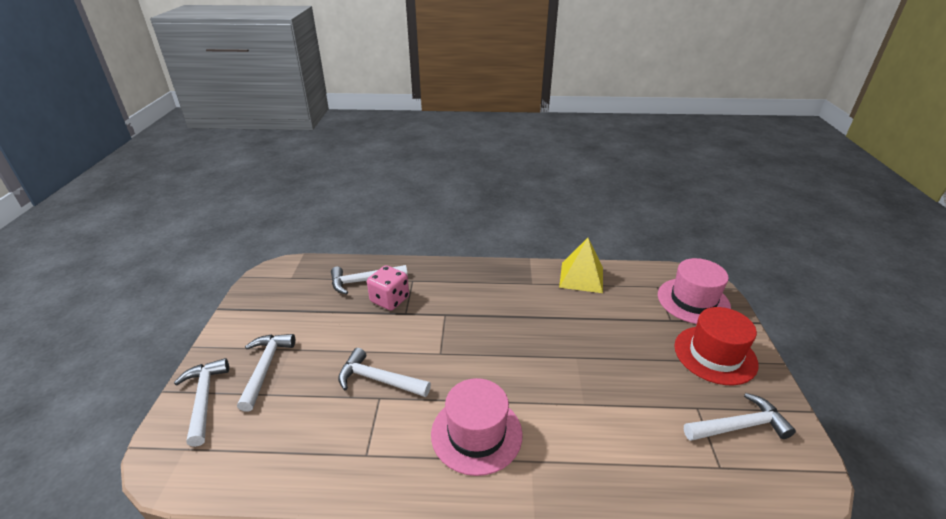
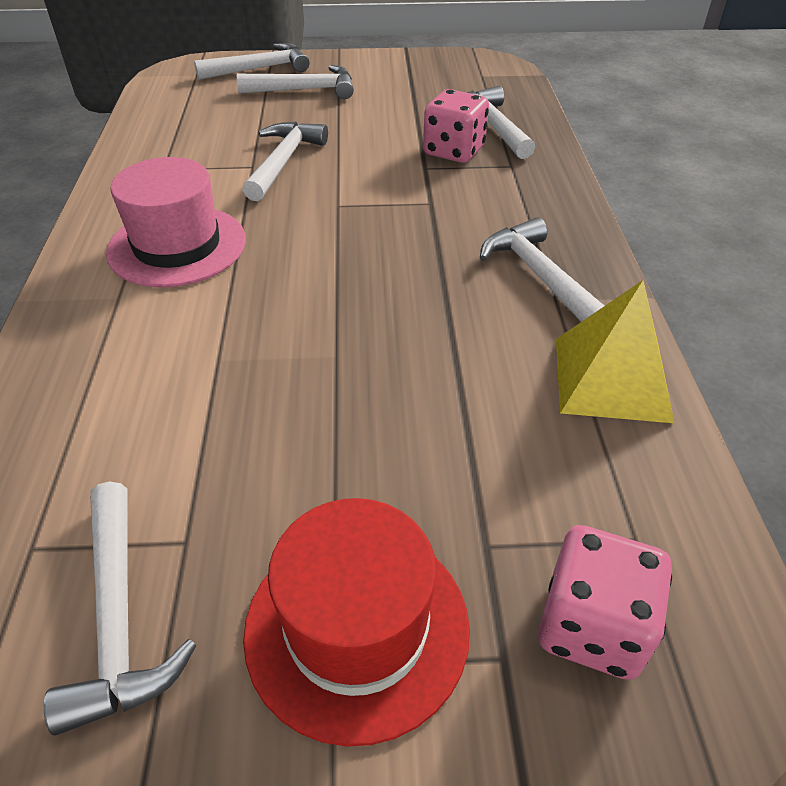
camera: 85 degrees right, 10 degrees up
pink hat [658,258,731,324] -> pink dice [538,525,672,680]
none -> white hammer [480,217,604,322]

